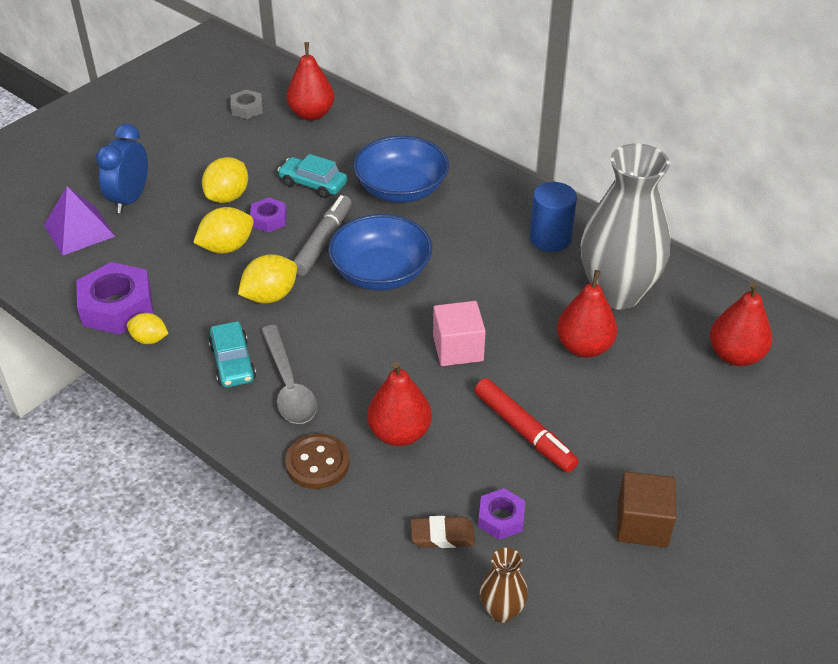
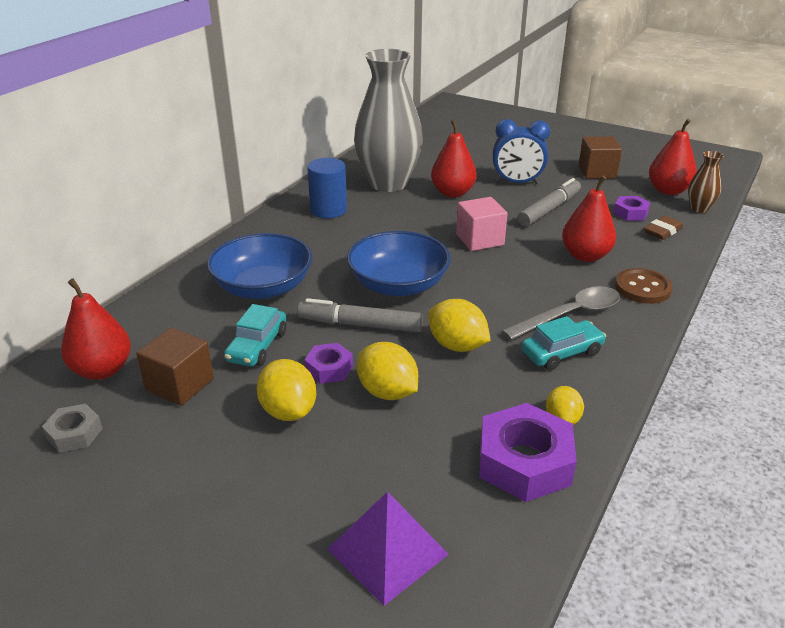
camera: 100 degrees left, 10 degrees down
blue clock [96,124,148,213] -> blue clock moved to [493,119,550,184]
yellow lemon [202,157,248,203] -> yellow lemon turned 45 degrees clockwise [257,359,316,421]
brown eraser [411,516,475,548] -> brown eraser turned 60 degrees clockwise [644,216,683,240]
red marker [474,378,579,473] -> grey marker [517,178,581,227]
red pear [710,282,772,366] -> red pear moved to [649,119,697,195]
none -> brown cube [136,327,214,406]

